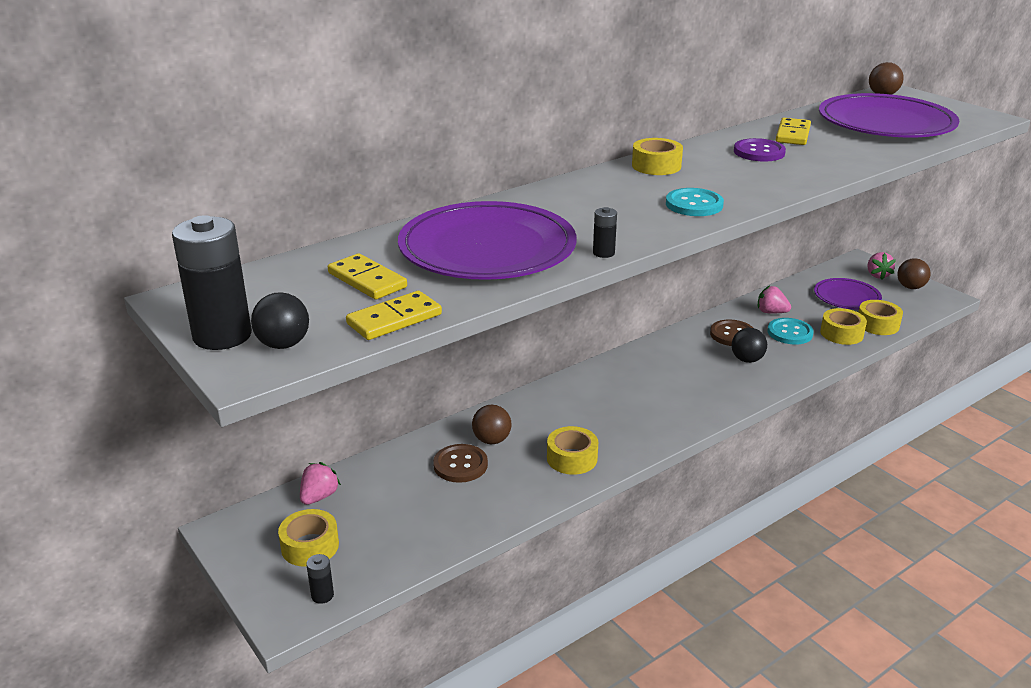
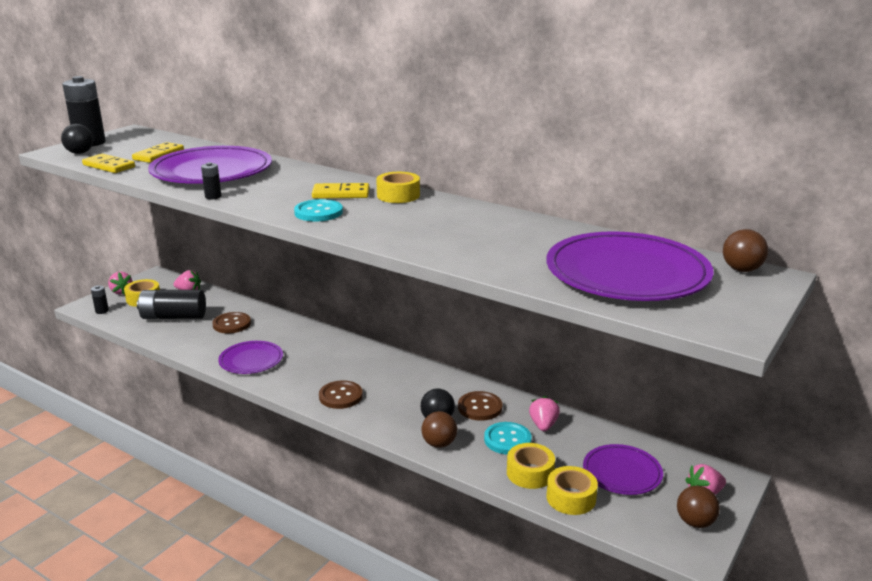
camera: 70 degrees right, 5 degrees down
brown ball [472,405,512,444] -> brown ball moved to [421,411,457,448]
yellow tape [547,426,598,475] -> purple plate [218,341,283,374]
purple button [734,138,786,162] -> none
yellow domino [776,118,811,145] -> yellow domino moved to [312,183,369,199]
none -> pink strawberry [108,272,132,295]
none -> black battery [137,290,206,319]
none -> brown button [319,380,363,409]

